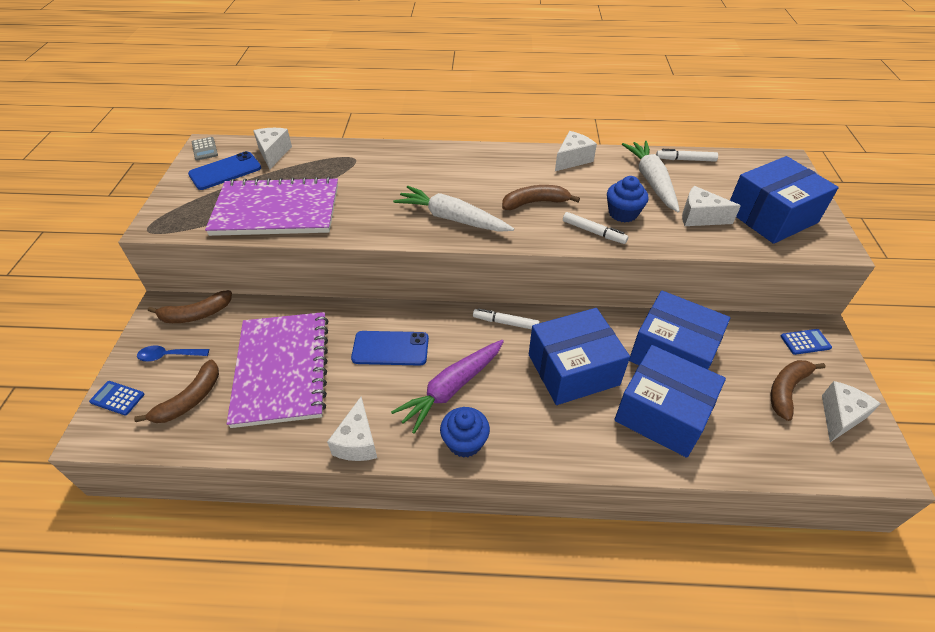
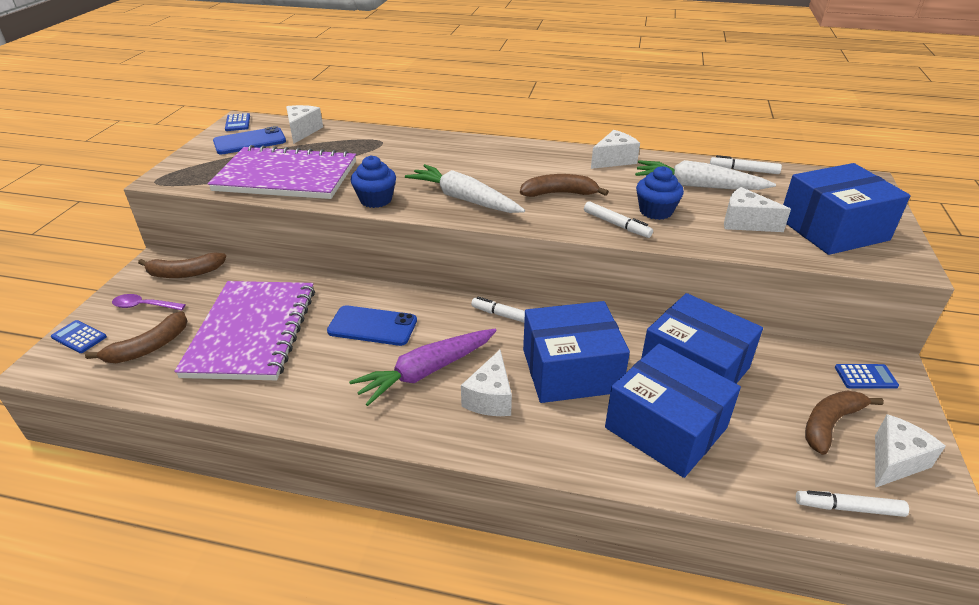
camera: 10 degrees right, 10 degrees down
blue spoon [137,346,209,361] -> purple spoon [112,294,186,310]
grey calculator [192,137,218,161] -> blue calculator [225,113,250,131]
white cheese [327,396,377,461] -> white cheese moved to [461,350,512,416]
blue cupcake [440,407,490,458] -> blue cupcake moved to [351,156,396,208]
white carrot [622,141,680,212] -> white carrot turned 75 degrees counterclockwise [635,160,776,190]
none -> white marker [796,490,909,517]

